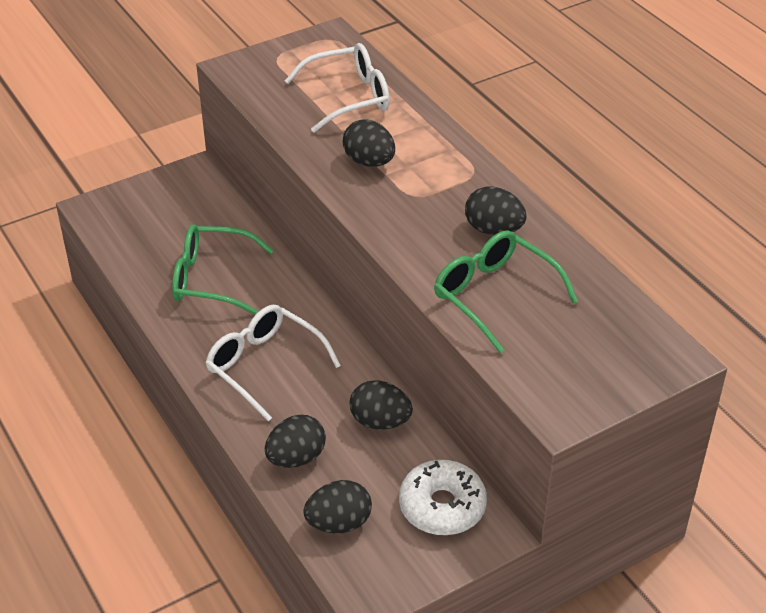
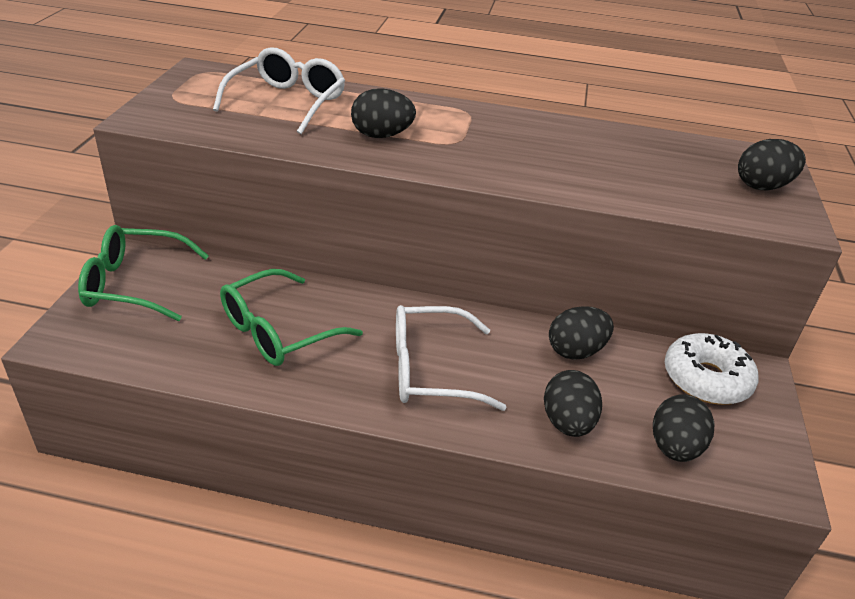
camera: 50 degrees left, 5 degrees down
green glasses [434,230,578,353] -> green glasses moved to [78,225,209,321]
black egg [465,187,527,235] -> black egg moved to [738,139,806,191]

